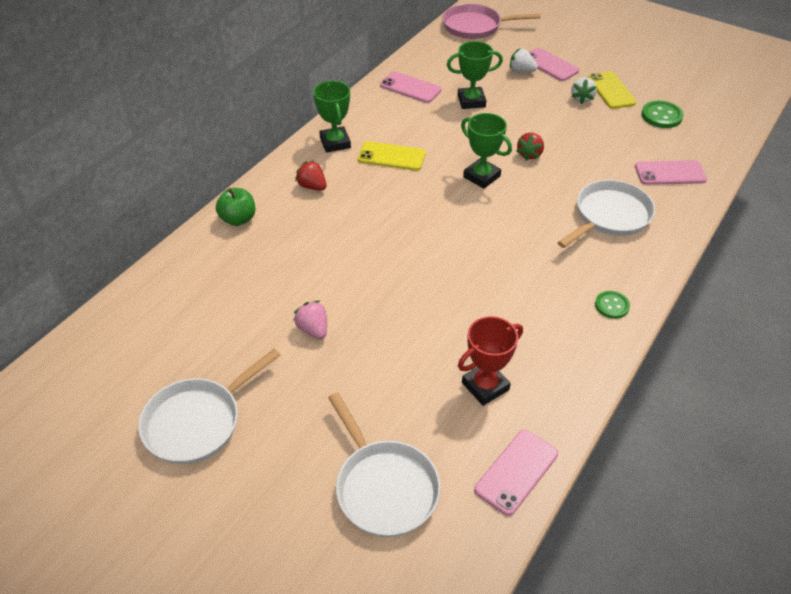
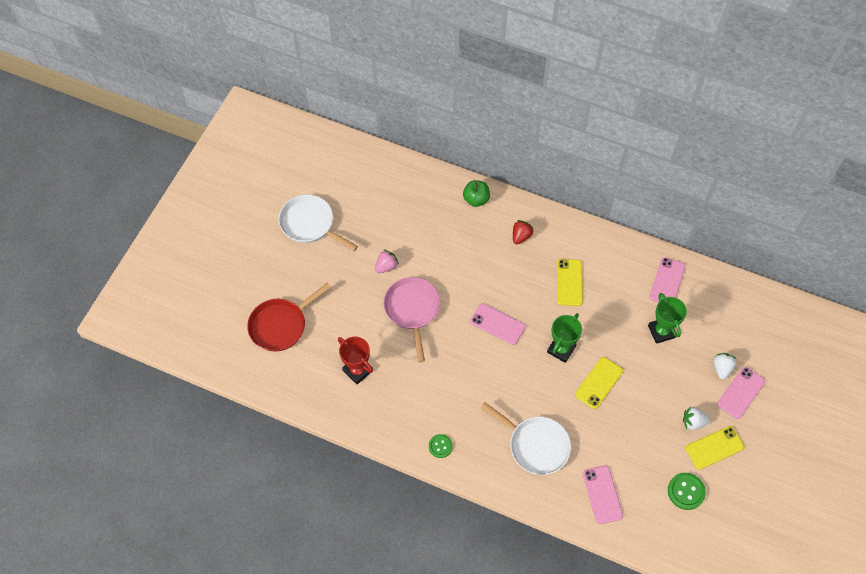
camera: 80 degrees right, 15 degrees up
green trophy [313,81,351,153] -> none
white pan [328,392,441,537] -> red pan [247,283,331,352]
pink pan [442,4,540,39] -> pink pan moved to [383,277,440,362]
pink phone [474,430,558,516] -> pink phone moved to [470,303,525,345]
red strawberry [516,132,544,161] -> yellow phone [575,357,623,409]

